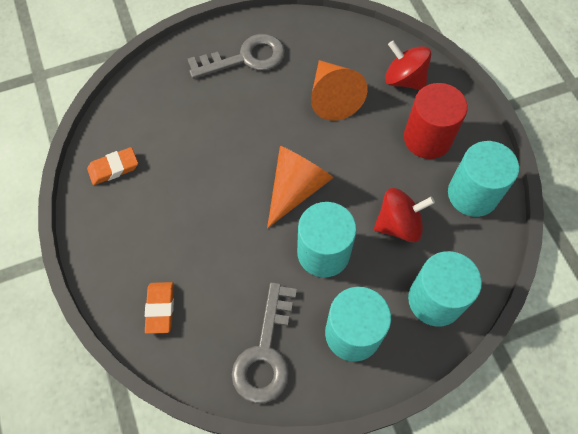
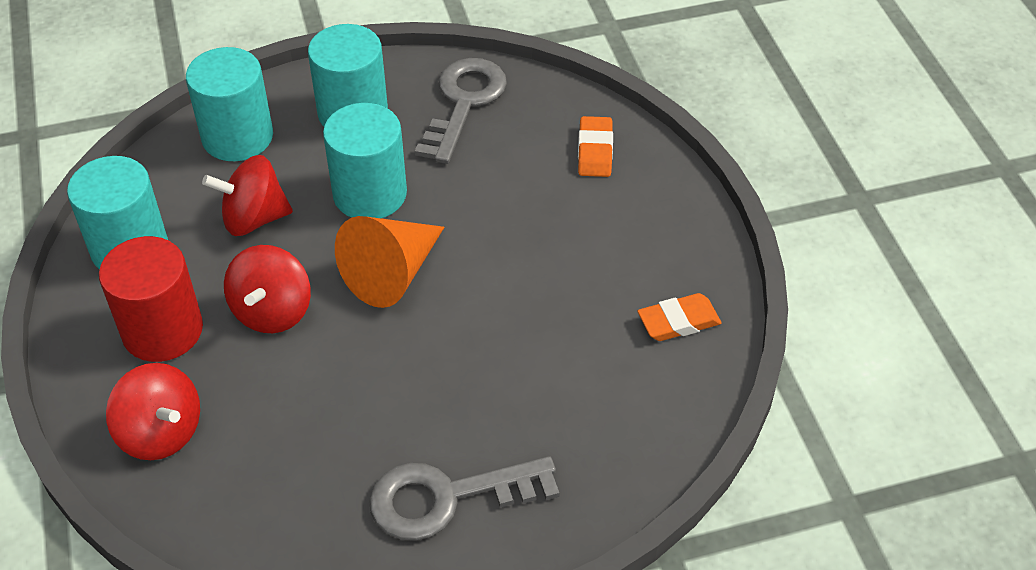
camera: 175 degrees left, 15 degrees down
orange cone [311,60,368,121] -> none
none -> red spinning top [224,245,311,333]

